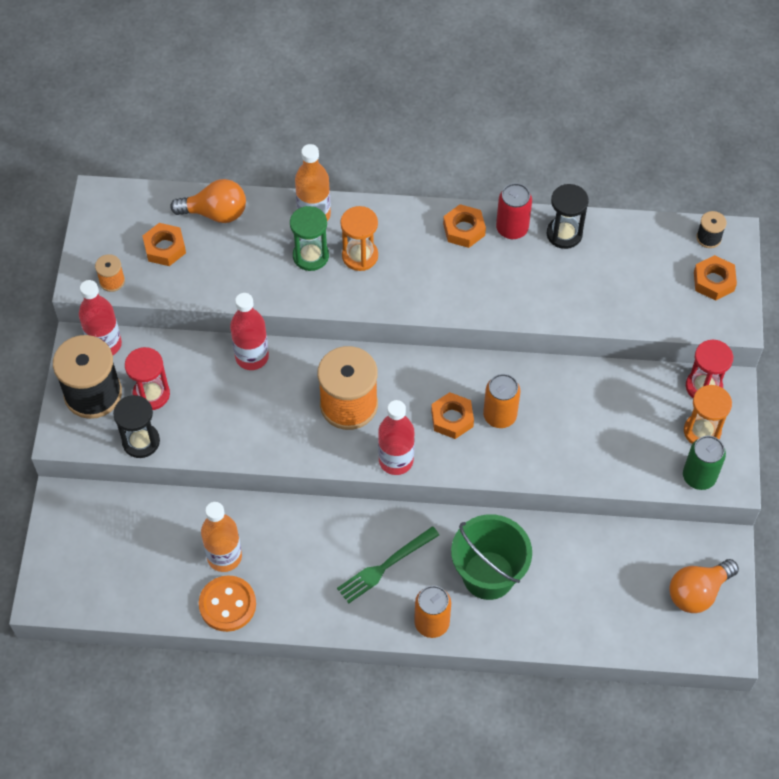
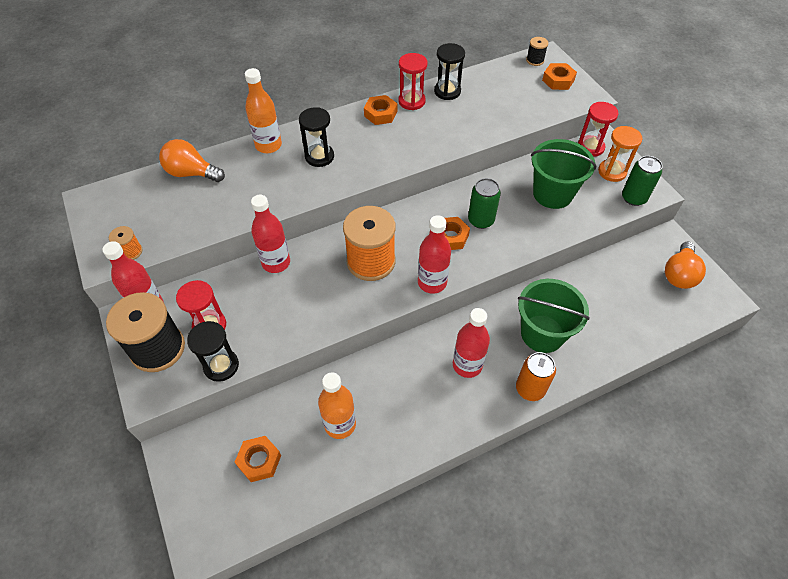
camera: 30 degrees left, 5 degrees down
orange nut [143,223,186,266] -> orange nut moved to [235,436,281,482]
orange light bulb [170,179,246,223] -> orange light bulb turned 135 degrees counterclockwise [159,139,225,182]
orange button [199,575,256,632] -> none
green hourglass [290,206,329,271] -> none
green fork [337,526,439,603] -> red bottle [453,308,490,378]
orange hourglass [340,206,378,271] -> black hourglass [299,107,334,167]
orange can [483,374,520,428] -> green can [468,178,501,229]
red can [496,183,532,239] -> red hourglass [398,53,428,110]
none -> green bucket [531,139,597,209]

